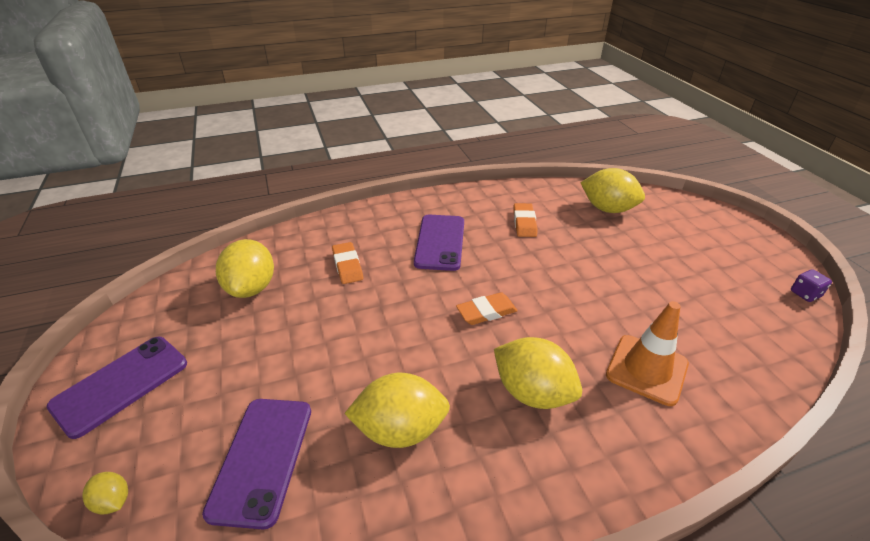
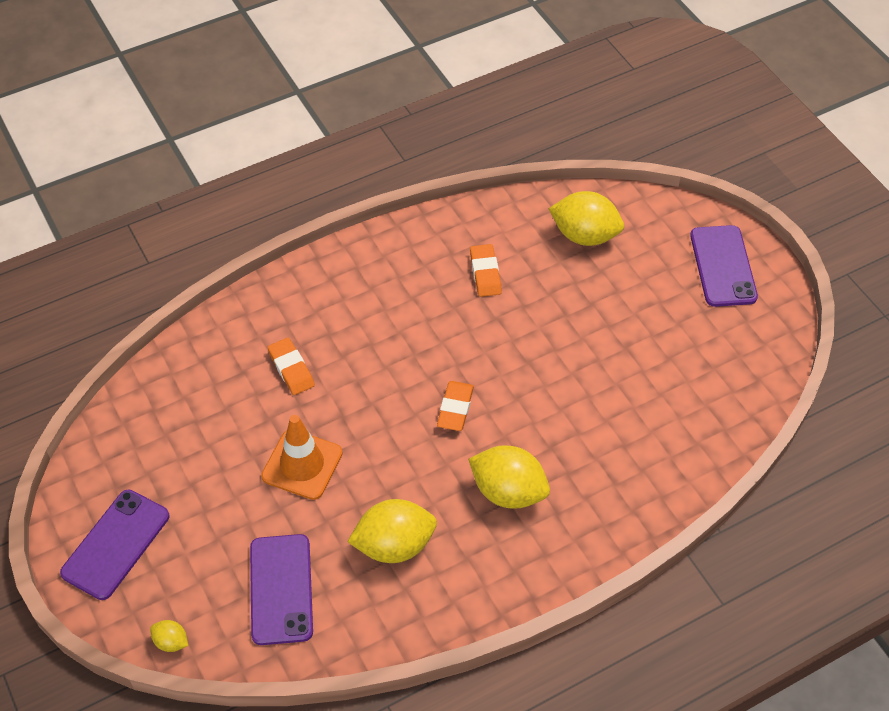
camera: 10 degrees left, 15 degrees up
yellow lemon [216,239,274,298] -> none
purple phone [414,215,464,271] -> purple phone moved to [690,225,758,307]
orange eraser [456,292,518,325] -> orange eraser turned 45 degrees counterclockwise [437,381,474,431]
orange traffic cone [606,301,689,406] -> orange traffic cone moved to [261,415,343,500]
purple dice [791,269,832,302] -> none

